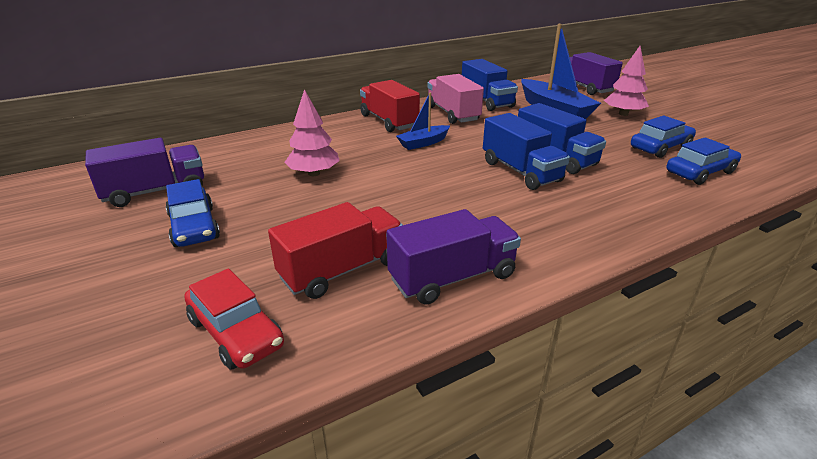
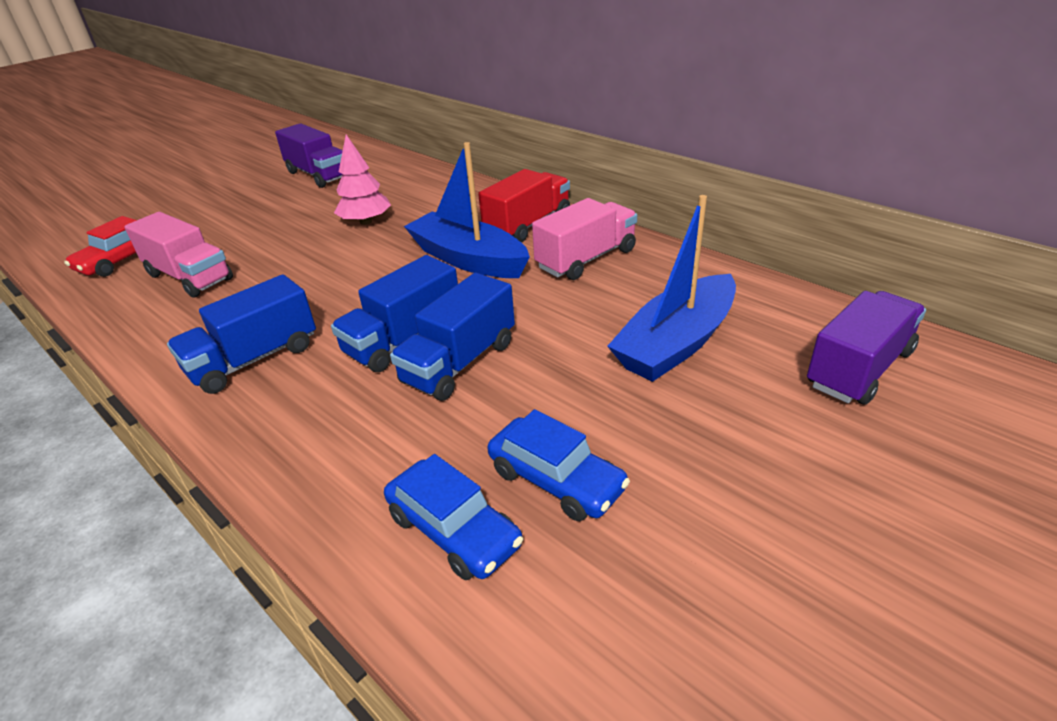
camera: 75 degrees right, 5 degrees up
blue car [165,179,220,247] -> none
red truck [268,202,403,299] -> pink truck [124,212,233,298]
purple truck [387,209,521,305] -> none
blue boat [396,93,450,150] -> blue boat [404,142,530,278], size x1.85
blue truck [462,59,518,111] -> blue truck moved to [167,274,316,394]
pink tree [604,46,649,116] -> none

